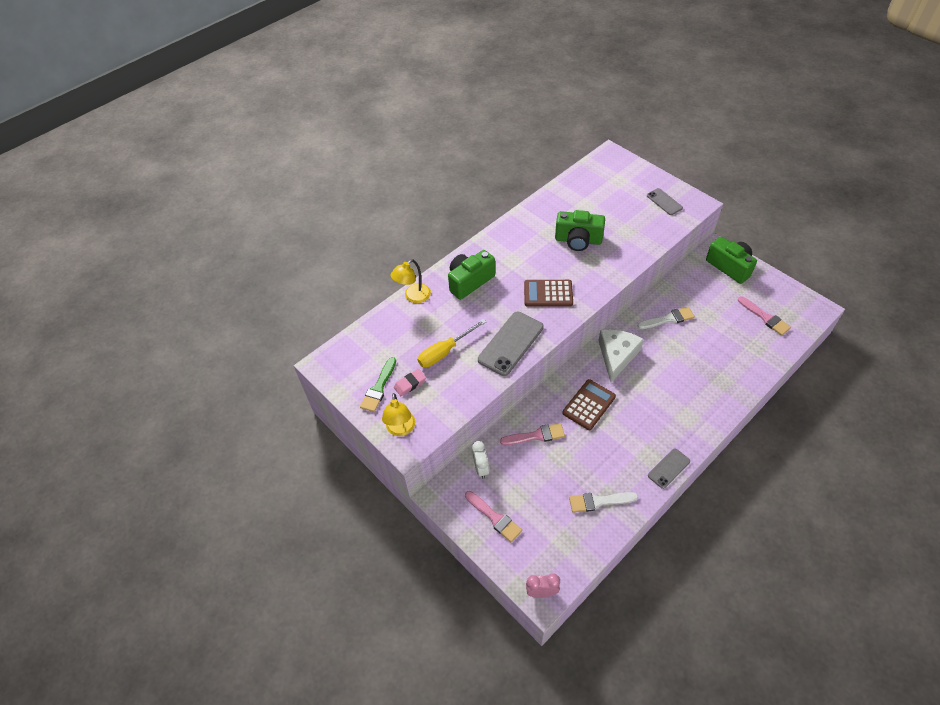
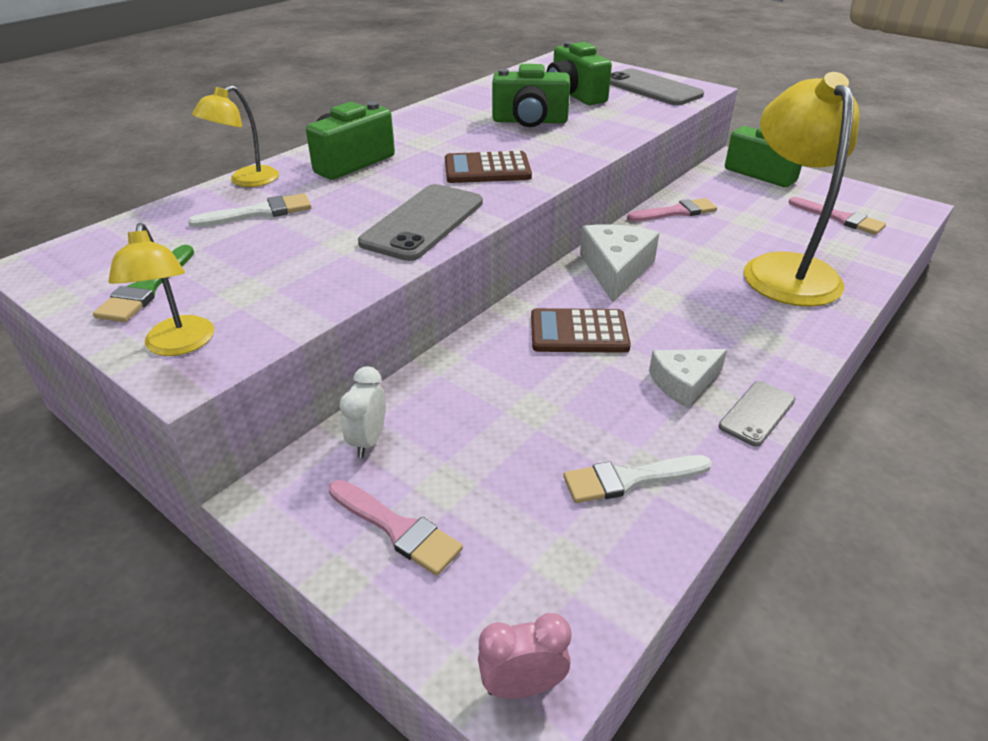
camera: 10 degrees left, 15 degrees down
pink eraser [394,369,426,396] -> none
yellow screwdriver [418,319,486,367] -> none
white clock [472,441,489,479] -> white clock turned 150 degrees counterclockwise [340,366,386,458]
pink brush [500,423,565,445] -> pink brush moved to [627,198,717,222]
brown calculator [562,379,616,430] -> brown calculator turned 120 degrees counterclockwise [531,308,631,353]
white brush [637,307,695,329] -> white brush moved to [188,193,311,227]
grey phone [647,188,683,215] -> grey phone [610,69,704,106], size x1.77
none -> green camera [546,41,612,105]
none -> white cheese [649,349,727,408]
none -> yellow lamp [744,72,859,306]

